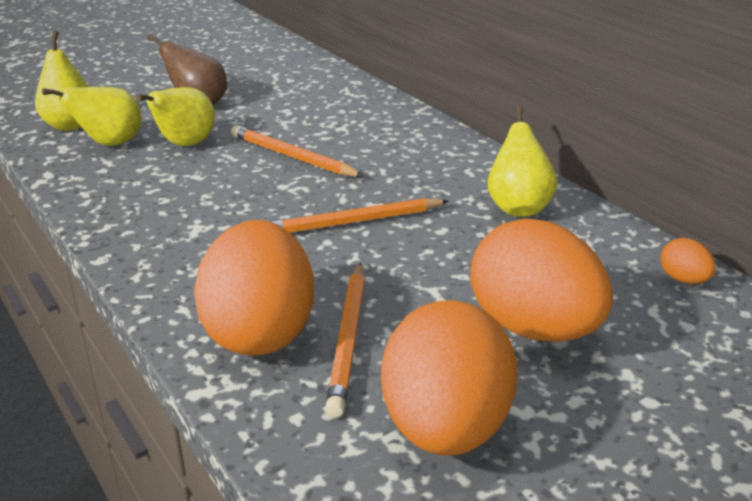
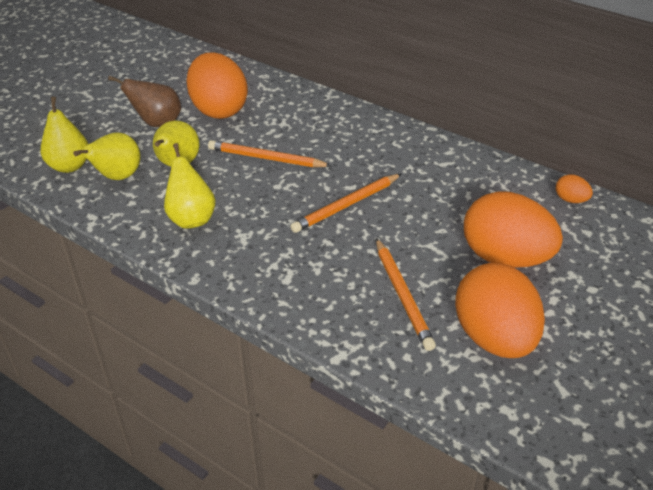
camera: 20 degrees left, 10 degrees up
orange egg [194,220,314,356] -> orange egg moved to [186,52,248,119]
yellow pear [488,107,557,217] -> yellow pear moved to [164,143,216,228]

